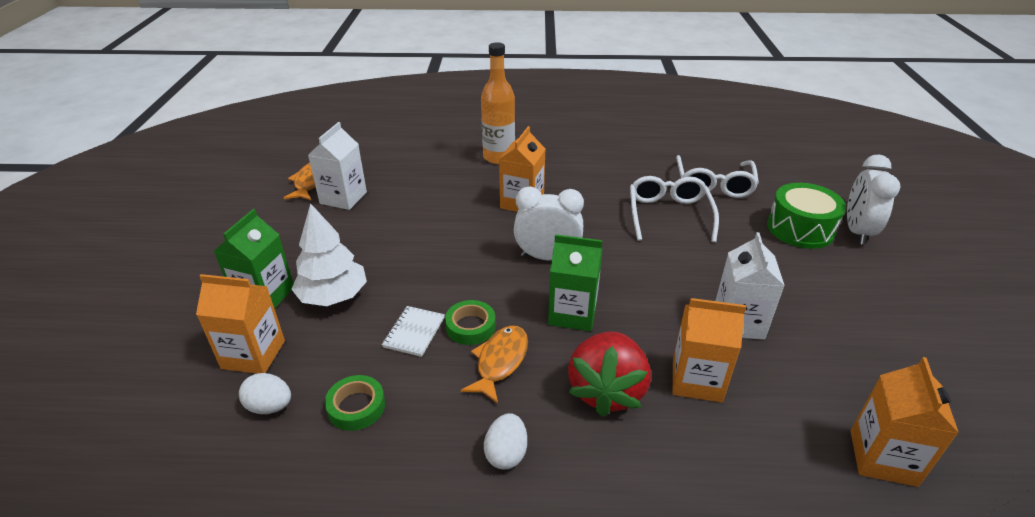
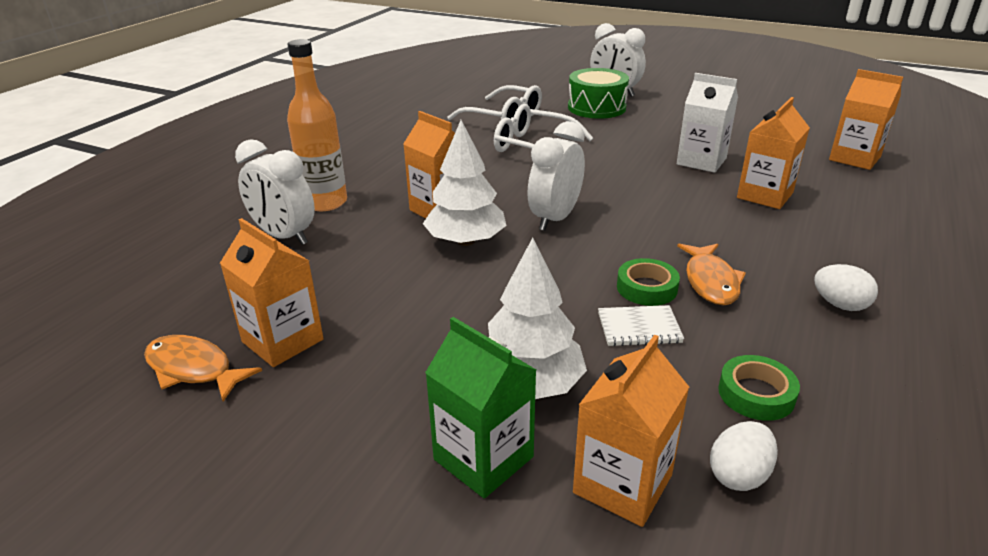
camera: 65 degrees left, 5 degrees down
white carton [308,122,367,210] -> orange carton [220,218,324,367]
white notebook [382,306,445,357] -> white notebook turned 45 degrees counterclockwise [598,305,684,346]
orange fish [461,325,528,404] -> orange fish turned 135 degrees counterclockwise [677,244,746,305]
green carton [548,234,603,331] -> none
red strawberry [568,331,651,417] -> none
none -> white clock [235,139,315,245]
none -> white tree [423,120,507,246]

